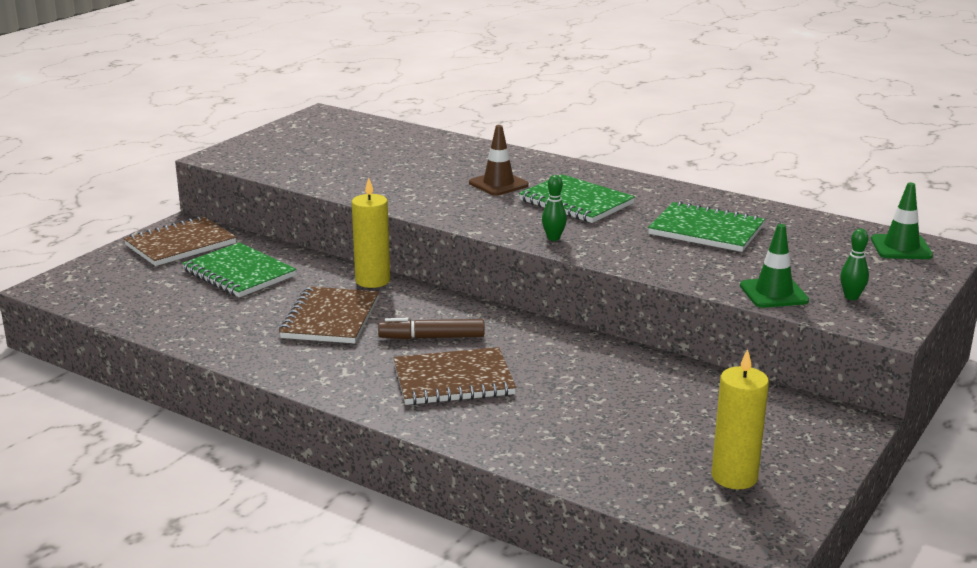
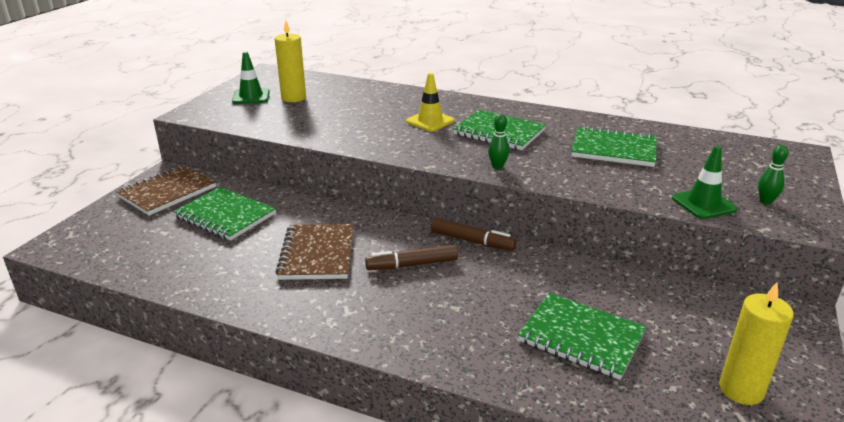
camera: 10 degrees left, 5 degrees up
yellow candle [352,177,390,288] -> yellow candle moved to [275,20,306,102]
brown notebook [393,347,516,405] -> none
brown traffic cone [469,125,529,196] -> yellow traffic cone [406,73,455,132]
green traffic cone [871,182,933,259] -> green traffic cone moved to [232,51,270,104]
none -> brown marker [431,218,517,251]
none -> green notebook [518,293,647,380]

